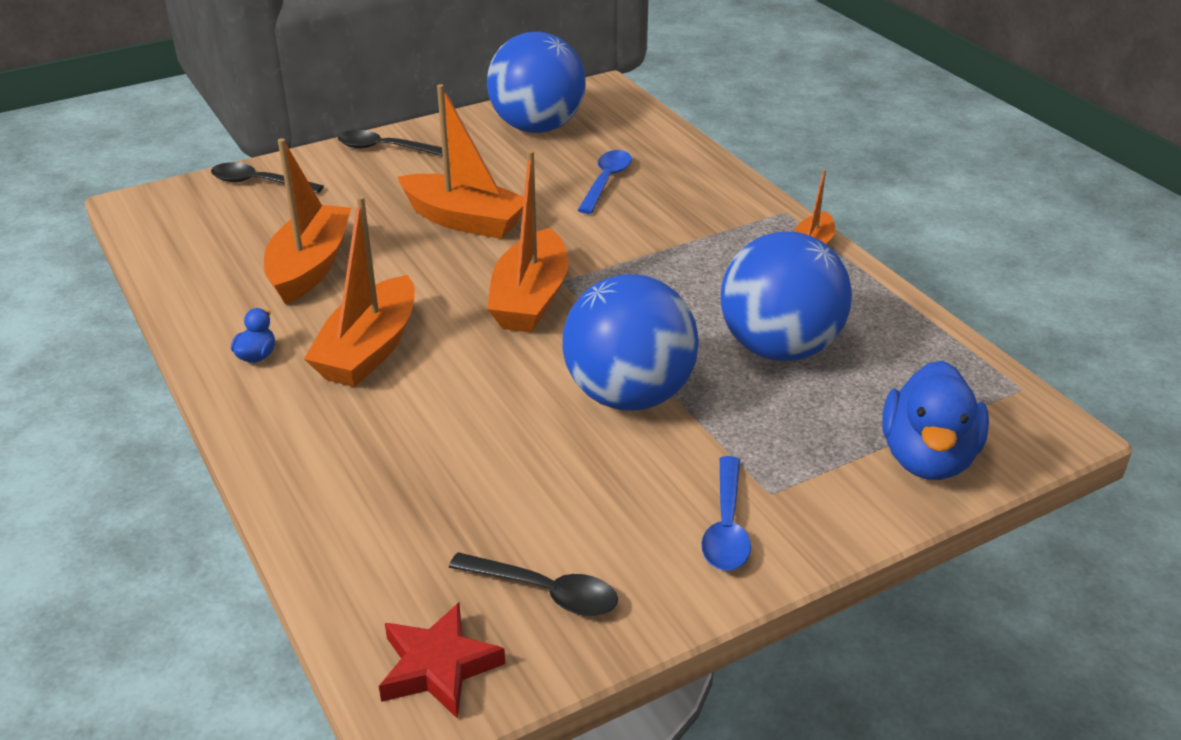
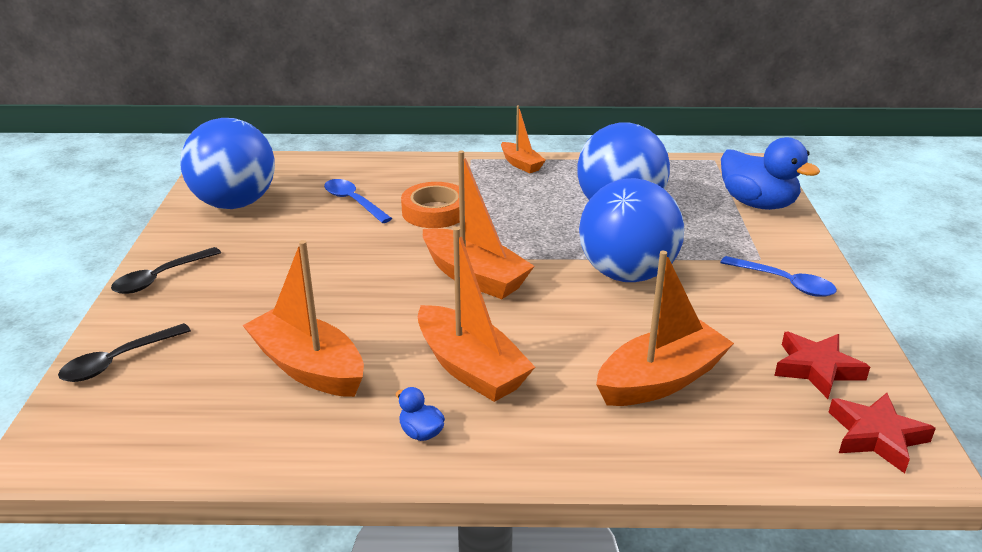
camera: 60 degrees left, 5 degrees down
orange boat [398,84,524,239] -> orange boat moved to [596,251,734,406]
black spoon [449,552,618,616] -> red star [774,332,870,399]
none -> orange tape [401,182,460,228]

